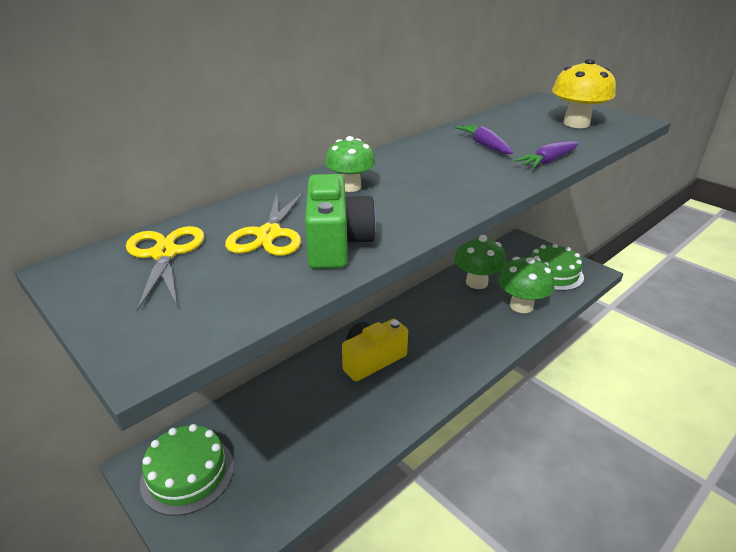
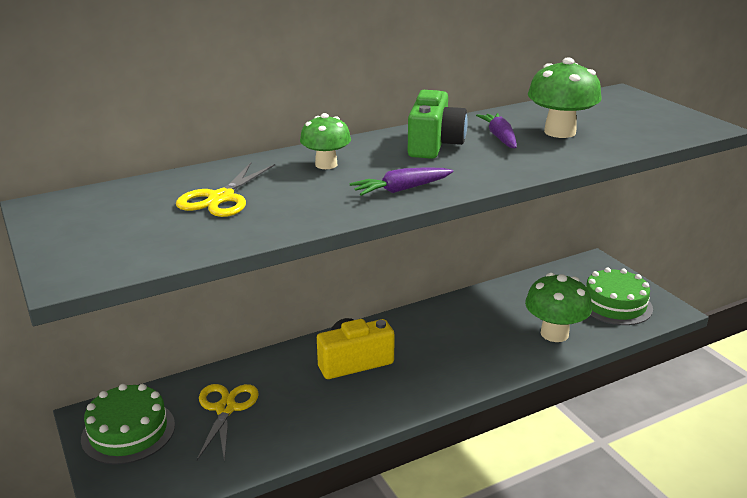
camera: 15 degrees right, 5 degrees down
yellow scissors [126,226,205,311] -> yellow scissors moved to [197,384,259,462]
green camera [305,174,376,269] -> green camera moved to [408,90,468,159]
green mushroom [454,235,506,289] -> green mushroom moved to [528,58,602,138]
purple carrot [514,141,579,168] -> purple carrot moved to [350,167,454,196]
yellow mushroom [552,59,616,128] -> none

